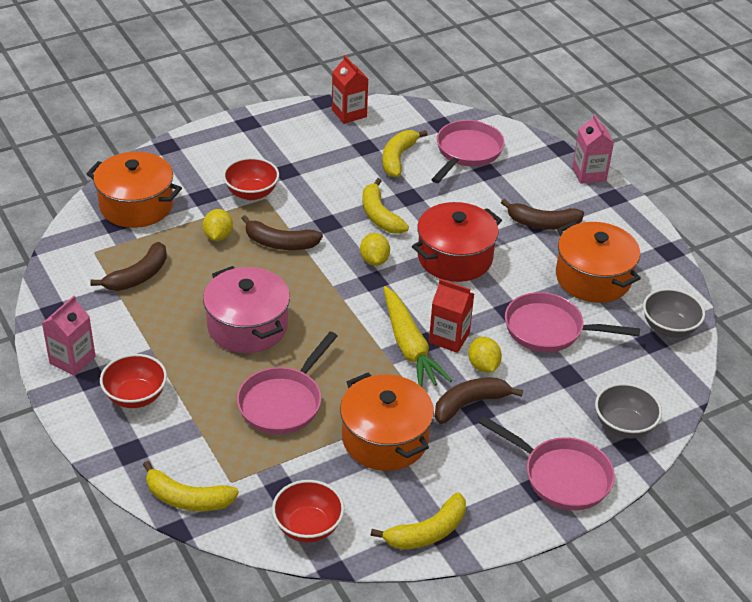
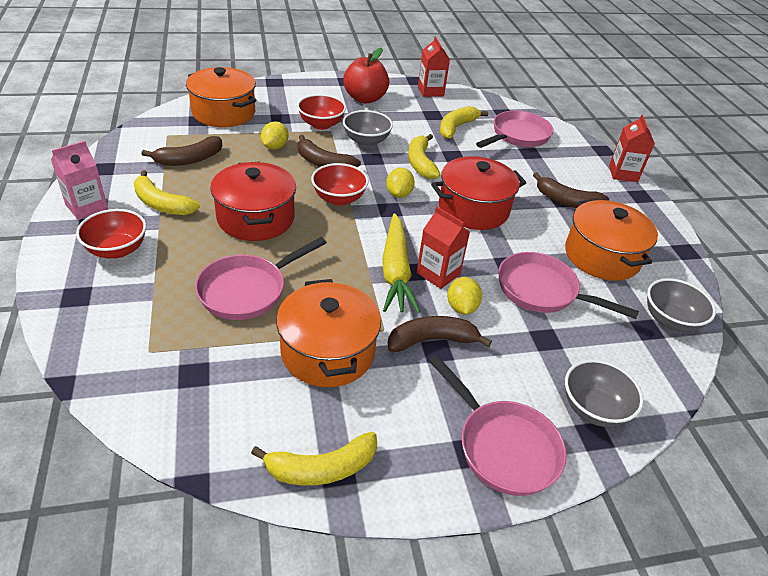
camera: 15 degrees right, 0 degrees up
yellow banana [143,461,239,511] -> yellow banana moved to [134,170,200,215]
pink pot [203,266,290,353] -> red pot [210,162,296,241]
red bowl [272,480,344,542] -> red bowl moved to [311,163,369,206]
pink carton [572,114,614,184] -> red carton [609,115,655,182]
none -> red apple [343,48,389,103]
none -> grey bowl [343,110,393,147]

